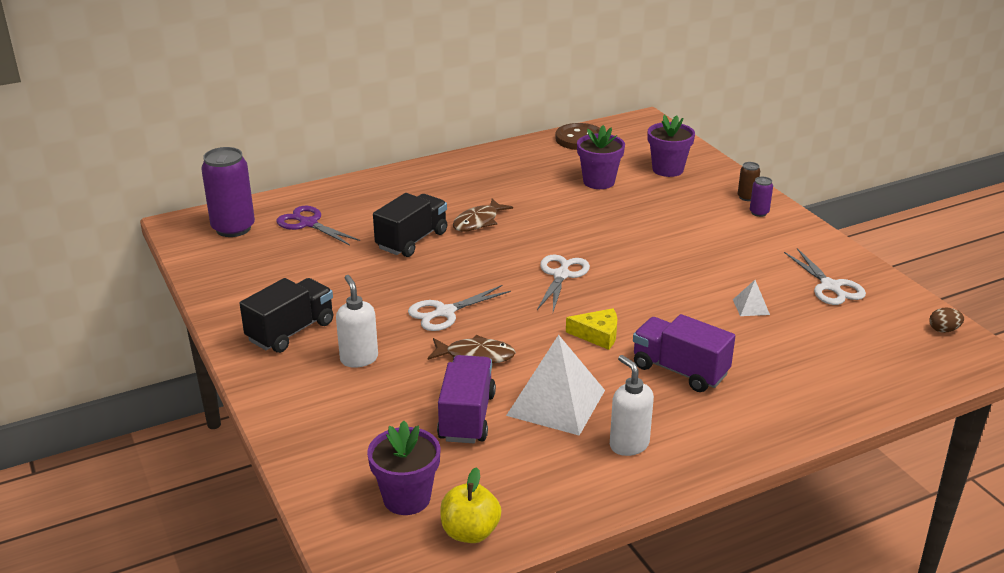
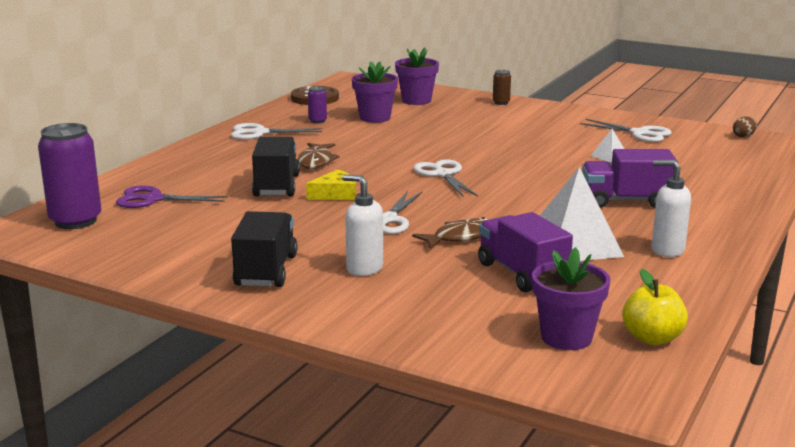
camera: 35 degrees left, 10 degrees down
yellow cheese [566,308,617,350] -> yellow cheese moved to [306,170,356,200]
purple can [750,177,773,217] -> purple can moved to [308,86,327,124]
none -> white scissors [231,123,322,140]

